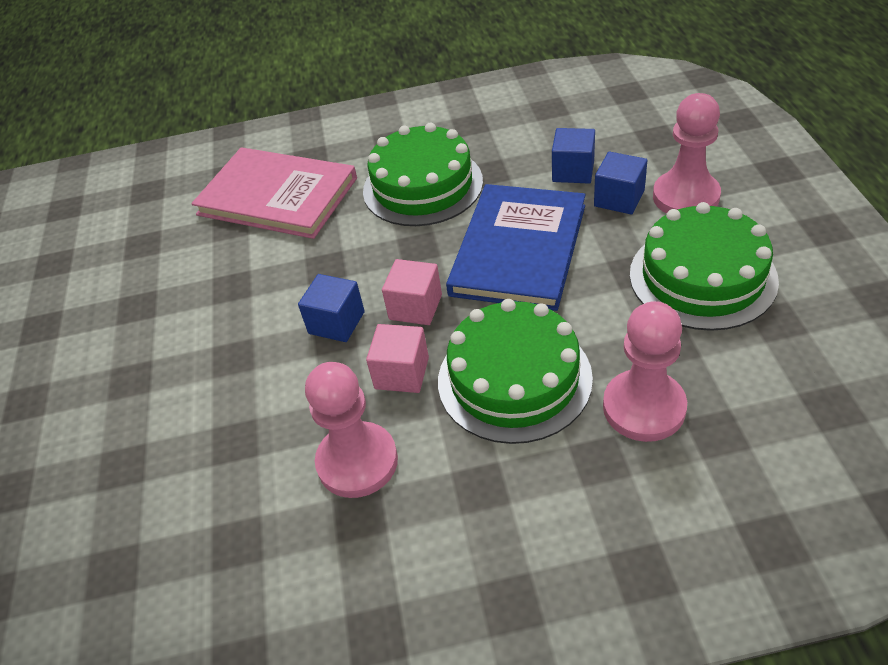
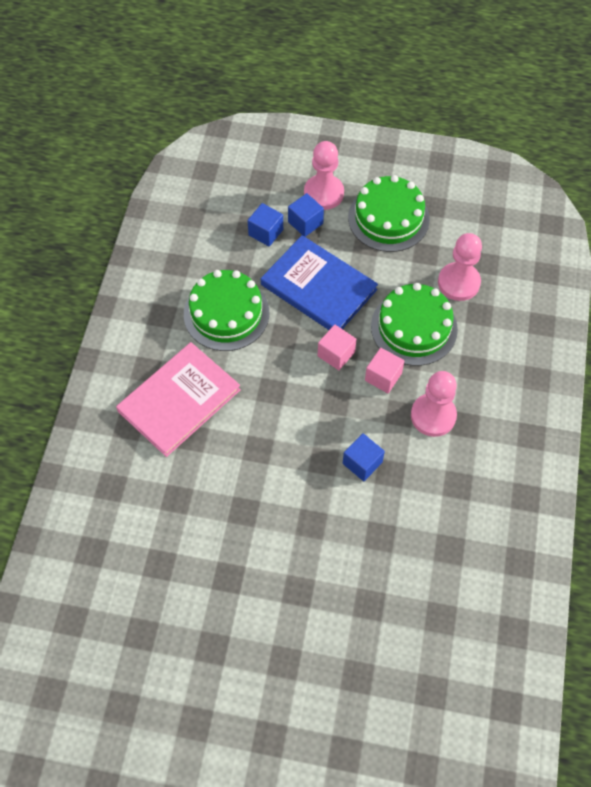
camera: 75 degrees left, 15 degrees up
blue cube [298,274,365,342] -> blue cube moved to [343,433,385,481]

